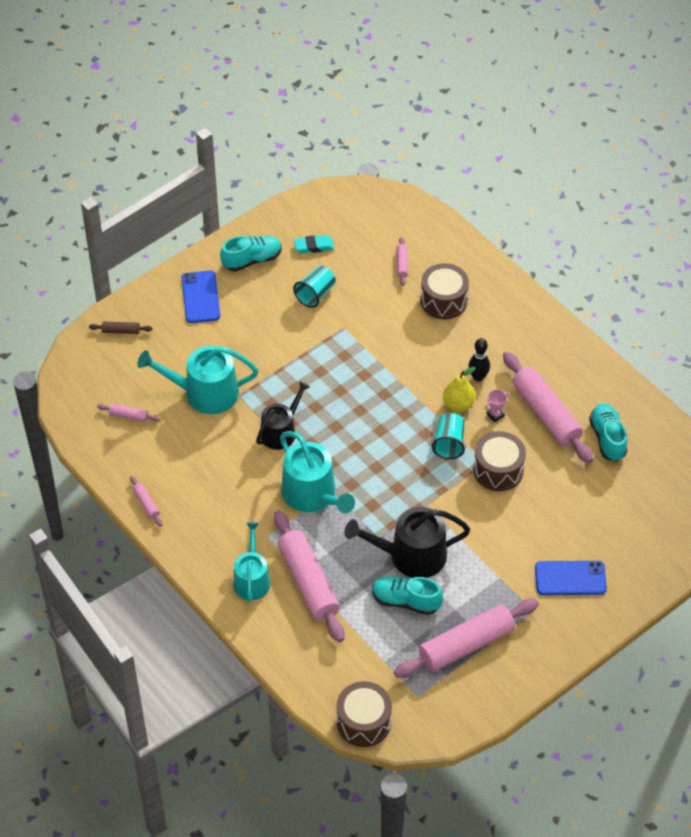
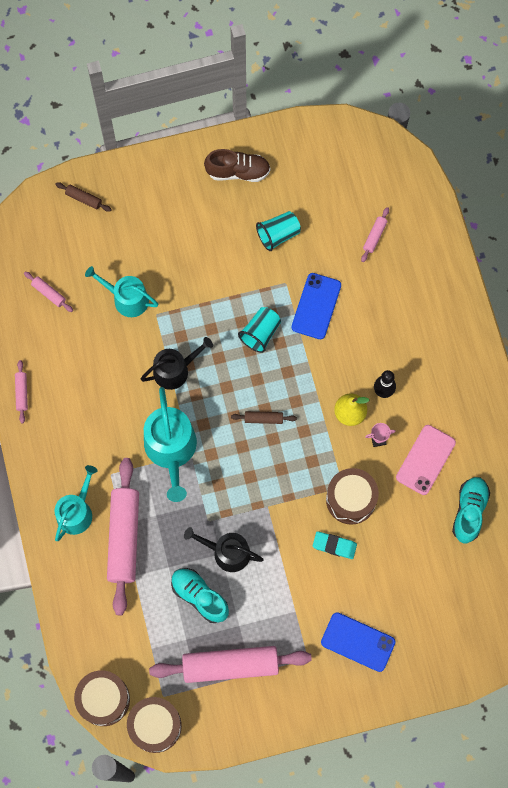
camera: 25 degrees right, 20 degrees up
turquoise watering can [137,346,258,414] -> turquoise watering can [85,266,159,317], size x0.67
blue phone [181,271,220,323] -> blue phone moved to [291,273,341,339]
turquoise shoe [220,236,281,272] -> brown shoe [204,149,271,182]
turquoise eraser [294,235,334,254] -> turquoise eraser moved to [313,531,357,559]
black watering can [345,507,470,578] -> black watering can [184,527,264,572], size x0.67
brown drum [420,263,469,319] -> brown drum moved to [127,697,182,753]
turquoise cup [432,413,465,459] -> turquoise cup moved to [238,307,281,353]
pink rolling pin [503,351,593,463] -> pink phone [396,425,456,495]
none -> brown rolling pin [231,411,297,424]

